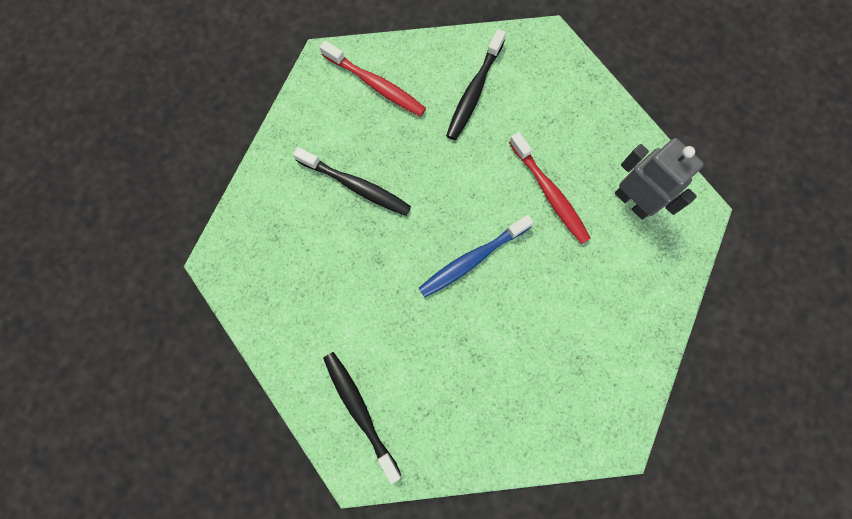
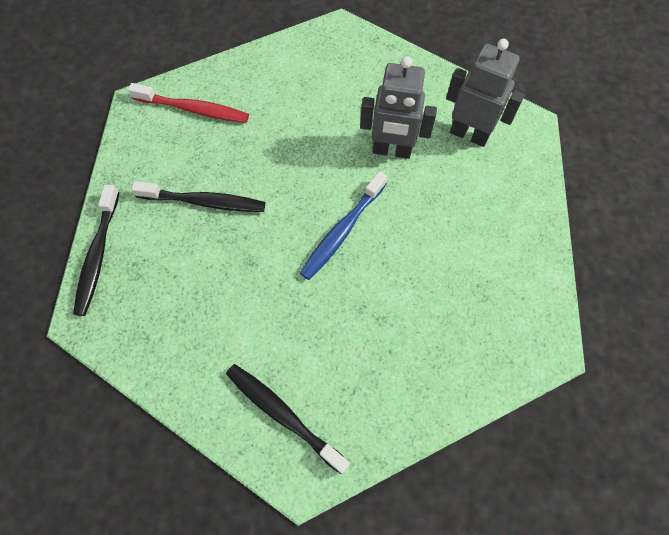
camera: 20 degrees left, 10 degrees down
black toothbrush [446,29,506,140] -> black toothbrush moved to [73,184,120,316]
red toothbrush [509,132,591,244] -> grey robot [360,56,437,159]

